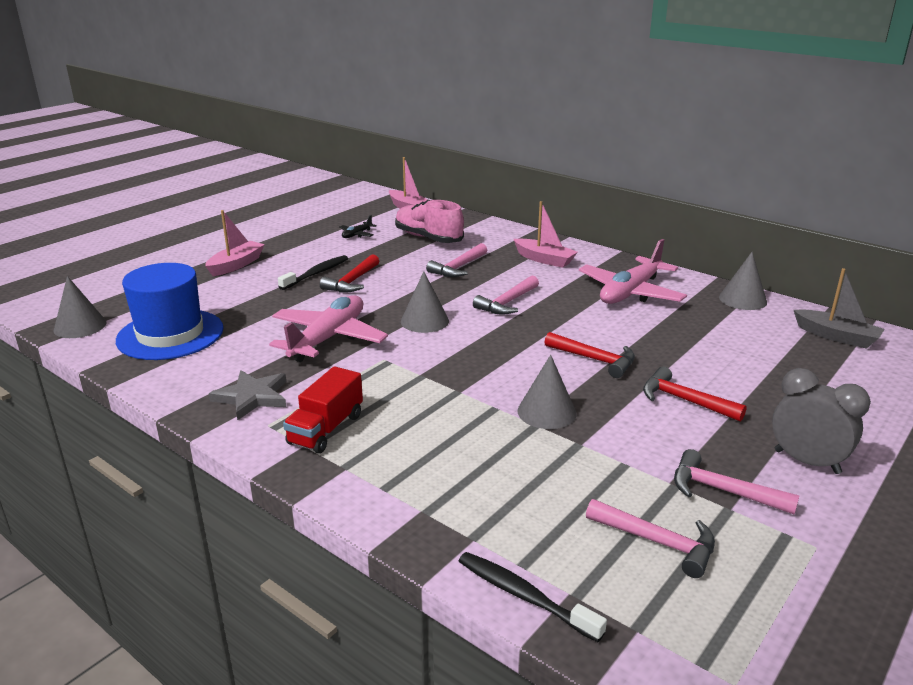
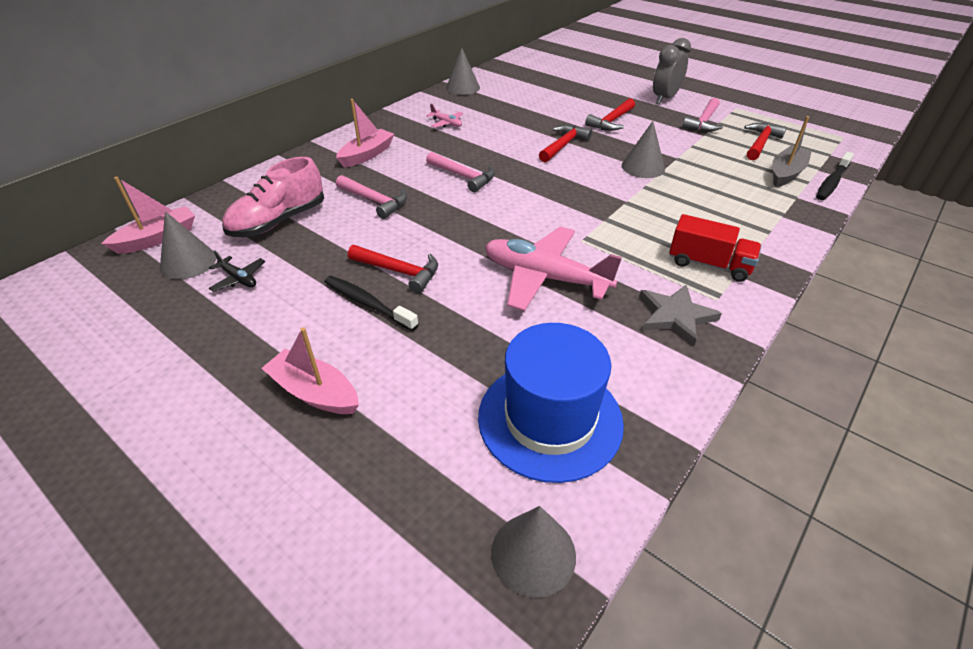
camera: 90 degrees left, 15 degrees up
grey cone [401,271,449,333] -> grey cone moved to [160,211,216,279]
pink plane [579,239,687,304] -> pink plane [426,104,463,128], size x0.44
pink hammer [586,499,715,578] -> red hammer [744,123,787,160]
grey boat [794,268,885,349] -> grey boat moved to [772,116,812,187]

